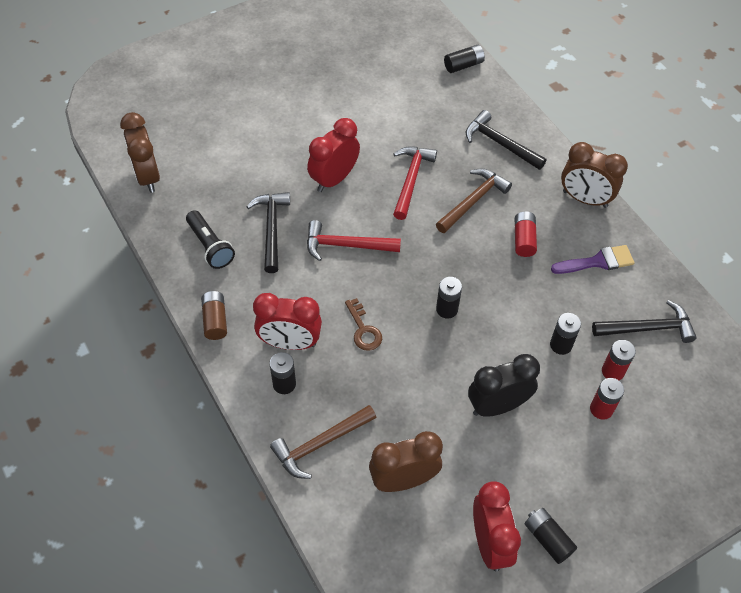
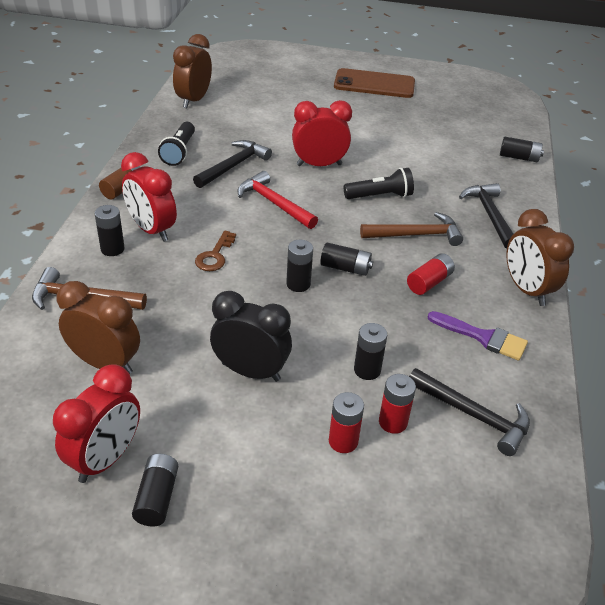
camera: 40 degrees right, 15 degrees down
red hammer [393,146,437,220] -> black flashlight [344,168,414,199]
none -> black battery [320,243,373,276]
none -> brown phone [334,68,415,98]

